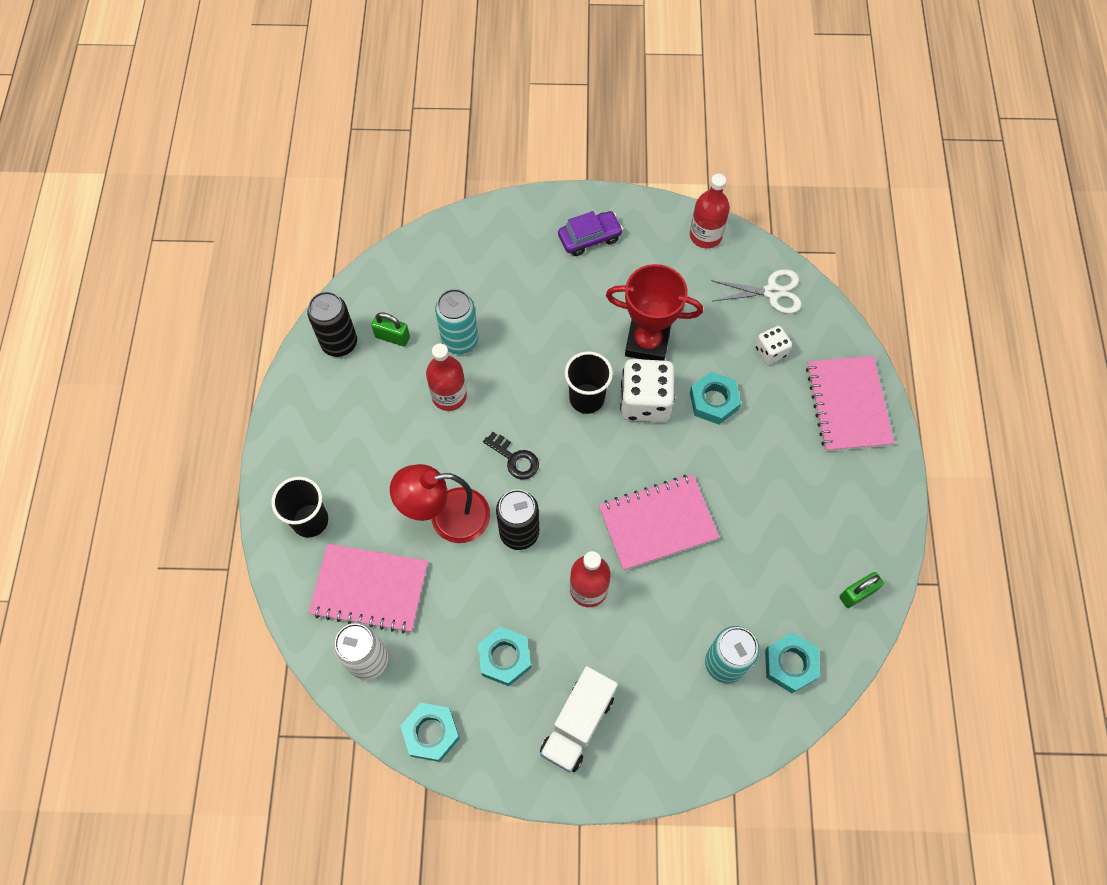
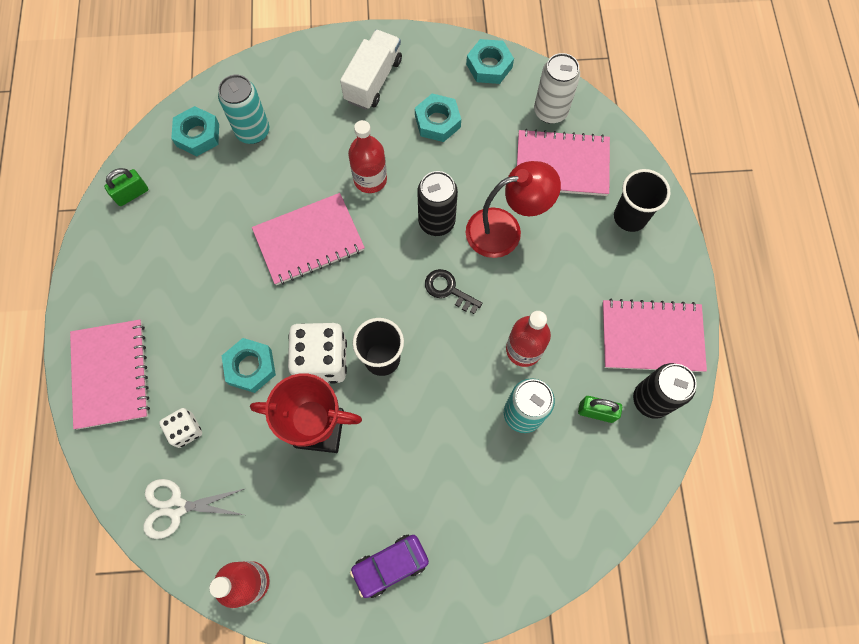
camera: 175 degrees right, 5 degrees up
none -> pink notebook [602,299,707,372]

